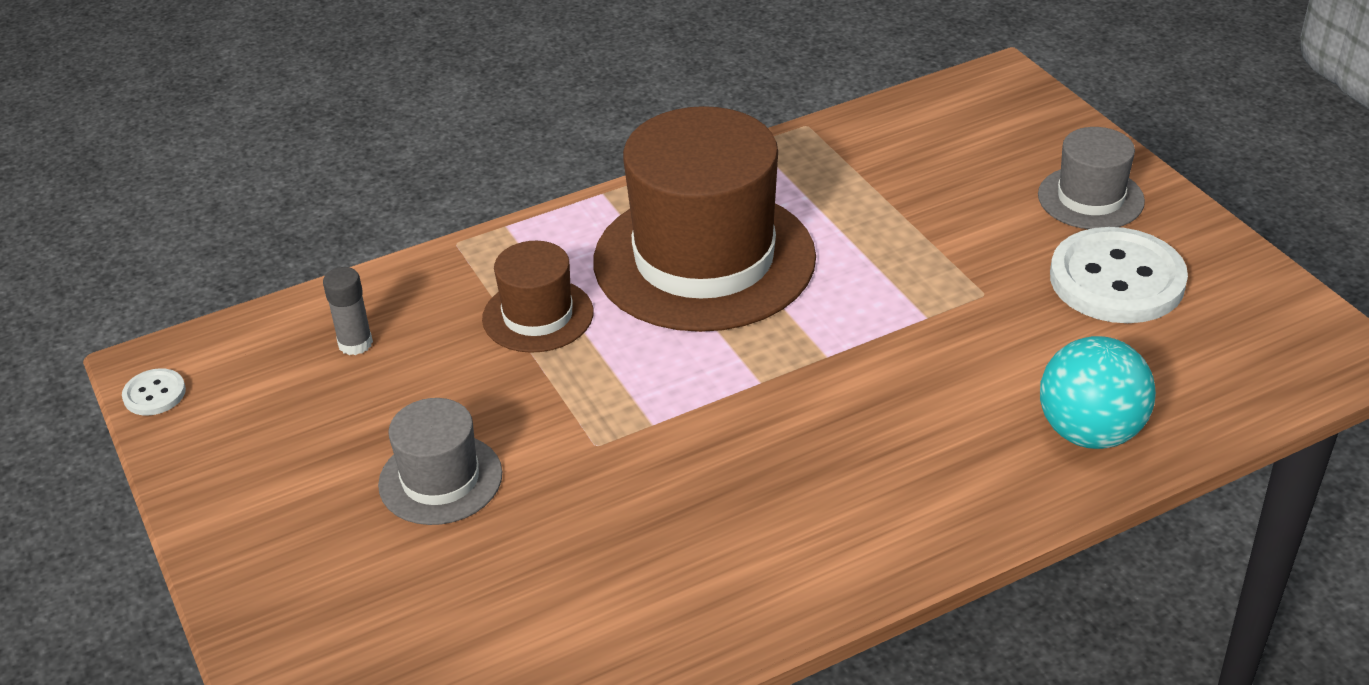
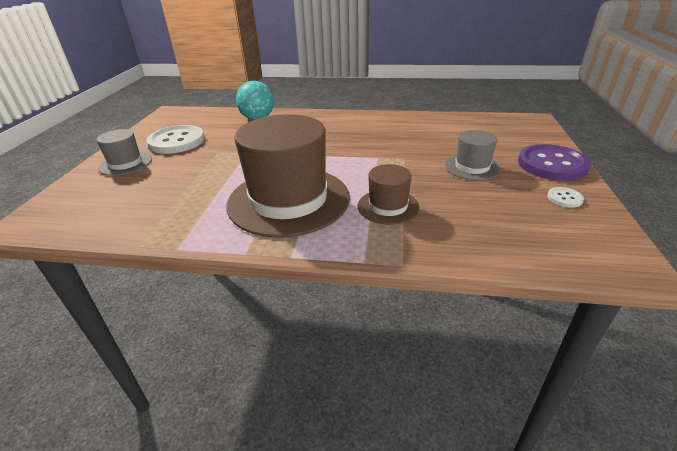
camera: 145 degrees left, 5 degrees down
white button [122,368,186,416] -> white button moved to [547,187,584,207]
grey glue stick [323,267,373,355] -> none
none -> purple button [518,144,591,181]

